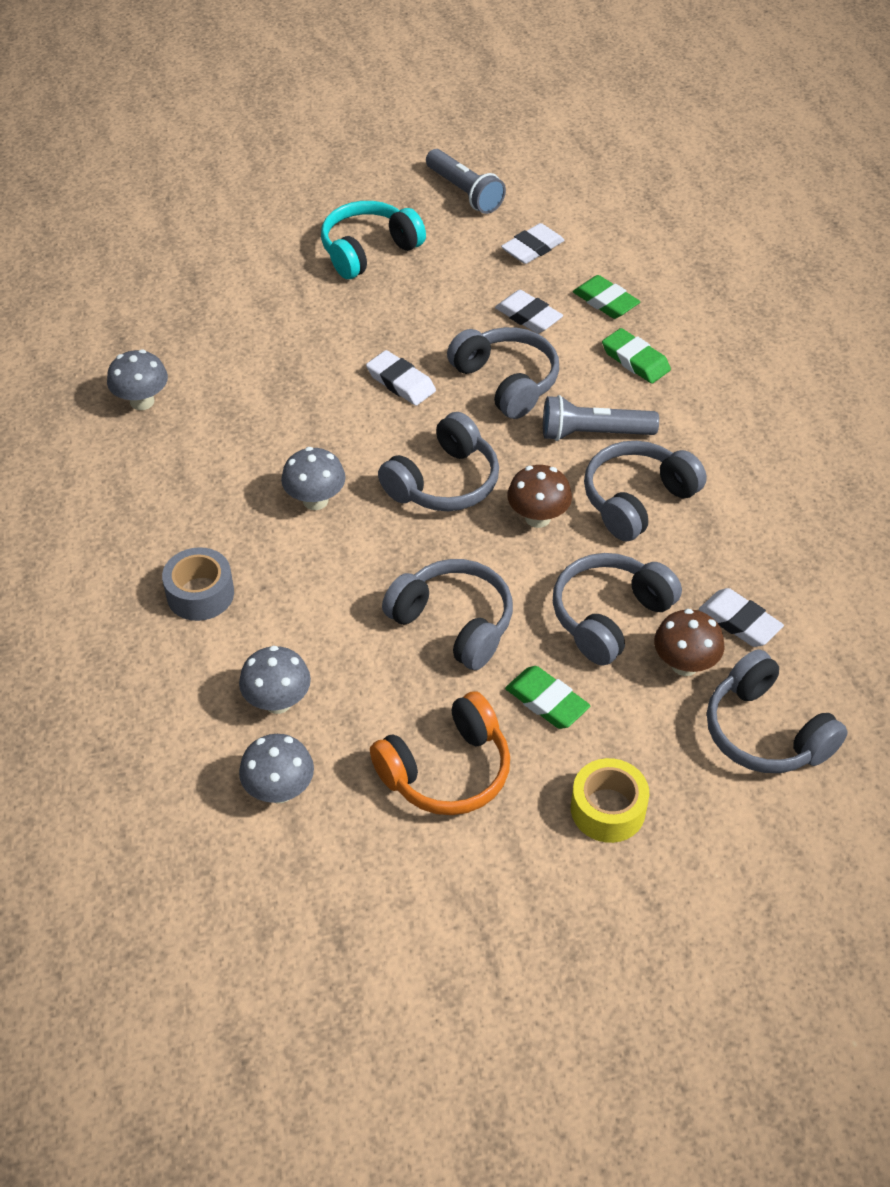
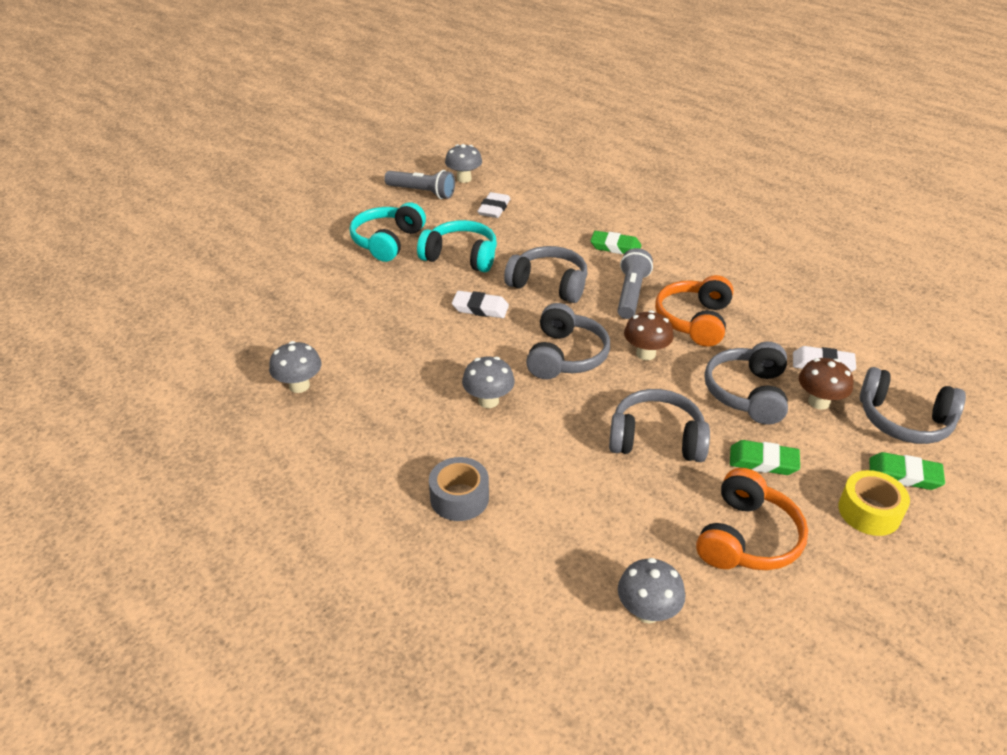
camera: 30 degrees left, 10 degrees down
grey mushroom [239,646,311,714] -> grey mushroom moved to [445,144,482,183]
white eraser [495,290,563,333] -> none
grey flashlight [543,395,659,441] -> grey flashlight turned 135 degrees clockwise [617,248,653,319]
green eraser [573,275,640,319] -> green eraser moved to [869,452,945,490]
grey headphones [584,441,707,541] -> orange headphones [655,275,733,347]
none -> turquoise headphones [417,220,497,272]

